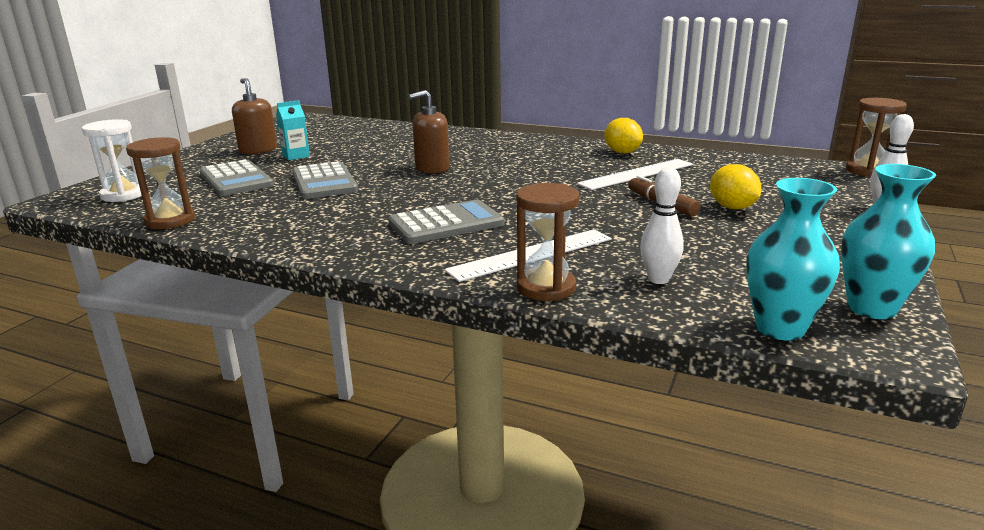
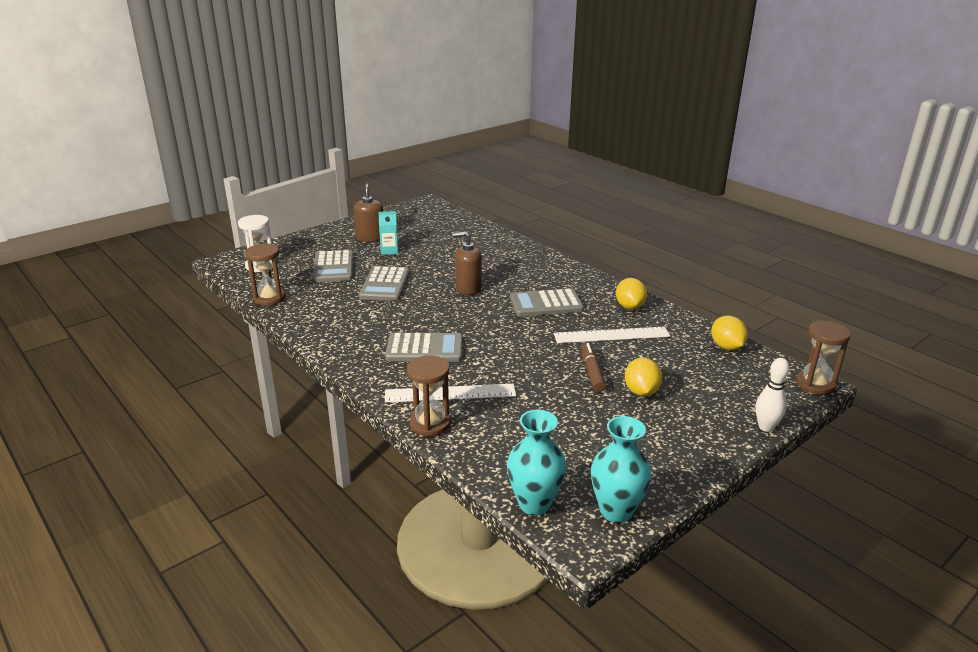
camera: 25 degrees right, 5 degrees up
white bowling pin [640,167,684,284] -> none
none -> grey calculator [510,288,584,317]
none -> yellow lemon [711,316,748,350]

